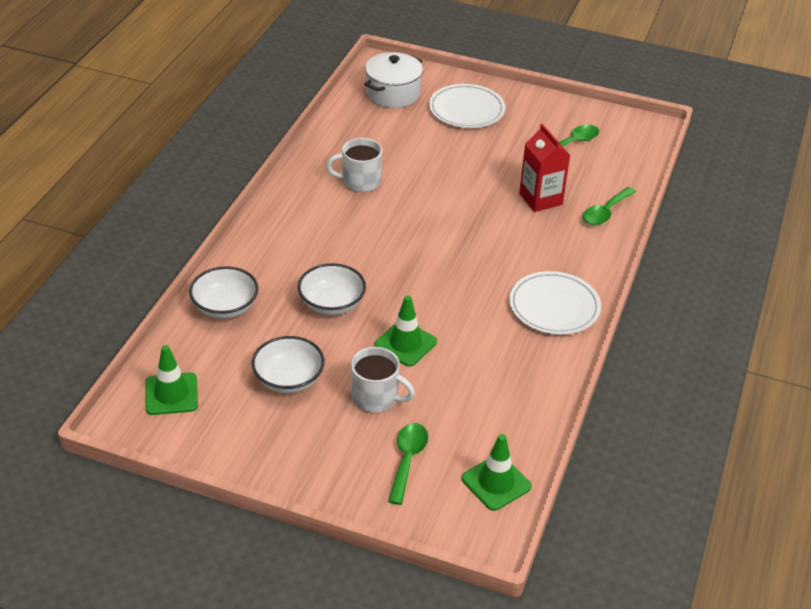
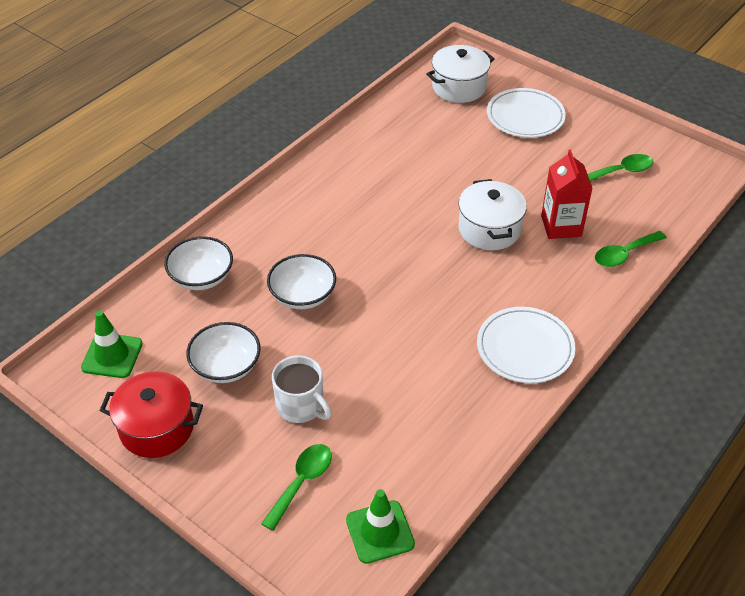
camera: 20 degrees right, 5 degrees up
white mug [326,138,382,192] -> none
green traffic cone [374,295,437,367] -> none
none -> red pot [100,371,203,458]
none -> white pot [458,179,527,250]

